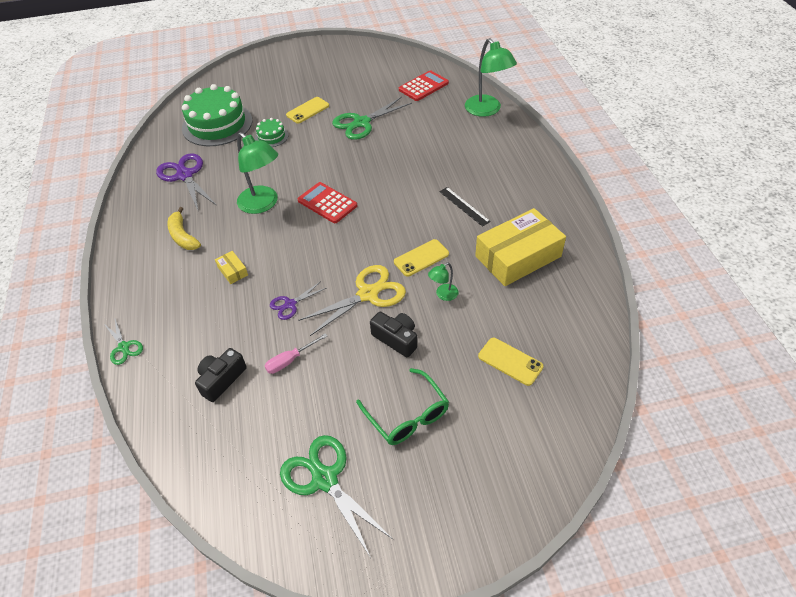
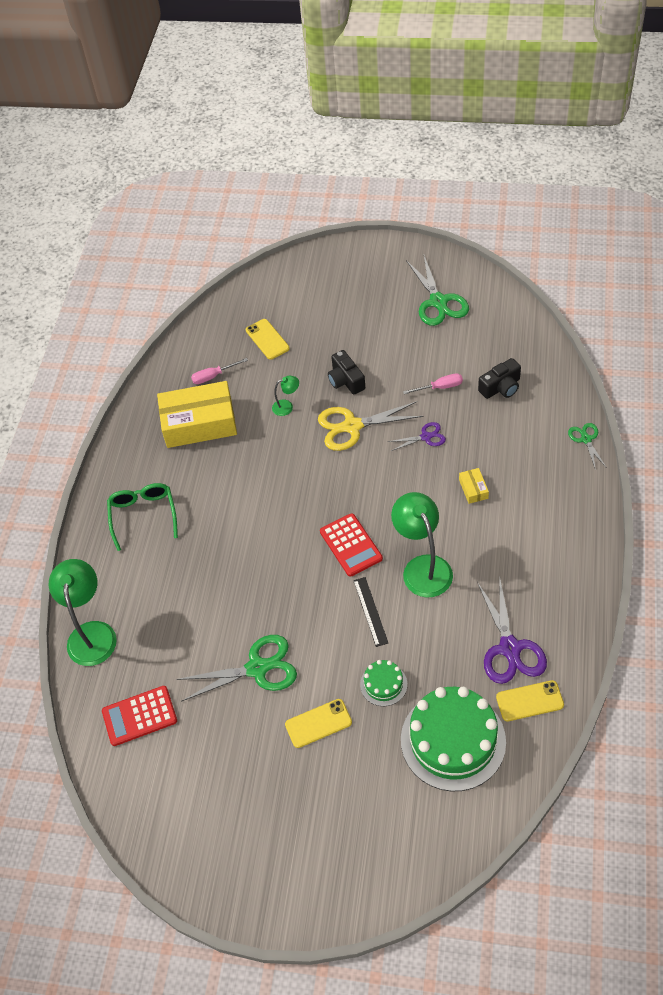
camera: 155 degrees left, 5 degrees up
yellow banana [167,207,201,250] -> none
green glasses [356,368,449,445] -> green glasses moved to [107,483,178,551]
yellow phone [394,239,449,277] -> yellow phone moved to [496,680,564,721]
black ruler [439,187,491,227] -> black ruler moved to [353,577,388,647]
none -> pink screwdriver [191,358,248,384]

